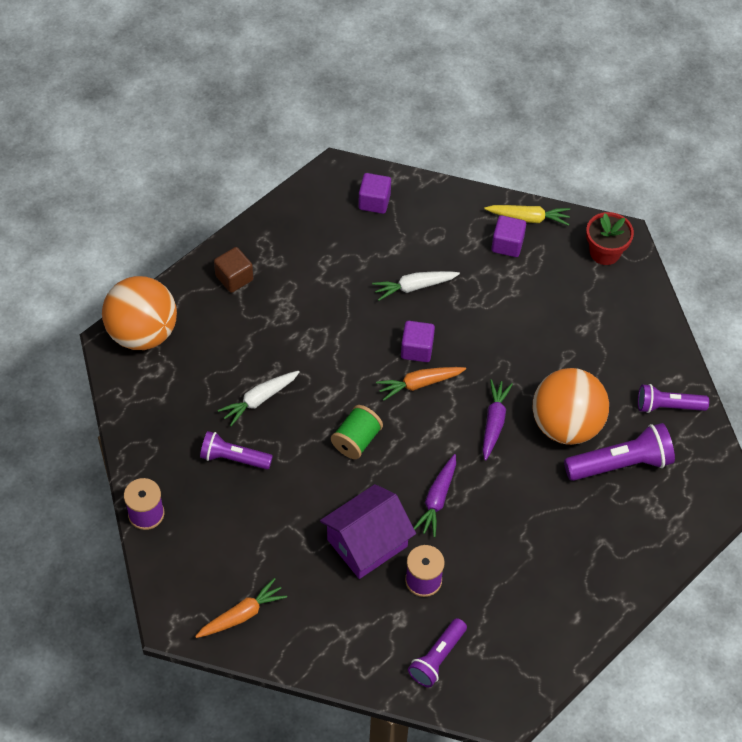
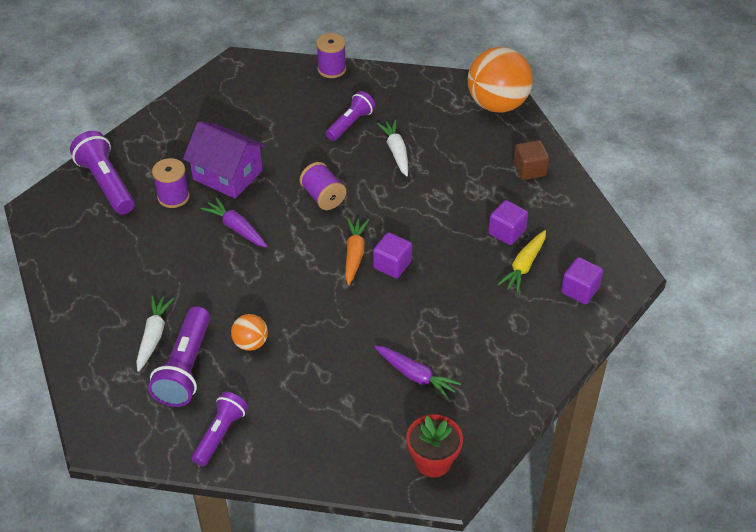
camera: 115 degrees right, 10 degrees down
orange carrot [195,578,287,638] -> none
purple house [320,484,416,579] -> purple house turned 45 degrees counterclockwise [183,121,266,199]
green spool [331,405,383,459] -> purple spool [299,162,346,210]
white carrot [372,271,460,301] -> white carrot moved to [136,295,174,372]
purple flashlight [408,618,467,687] -> purple flashlight [70,131,135,214], size x1.51
purple carrot [482,379,513,460] -> purple carrot moved to [374,345,461,400]
yellow carrot [484,205,570,226] -> yellow carrot moved to [497,230,546,293]
purple cube [491,215,526,257] -> purple cube moved to [488,200,528,245]
orange ball [533,368,609,445] -> orange ball [231,314,268,351], size x0.47

